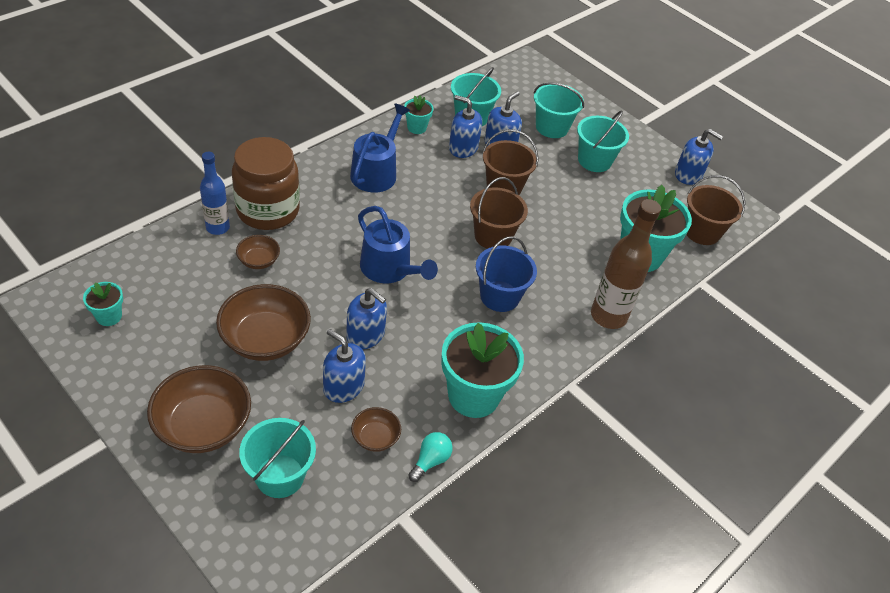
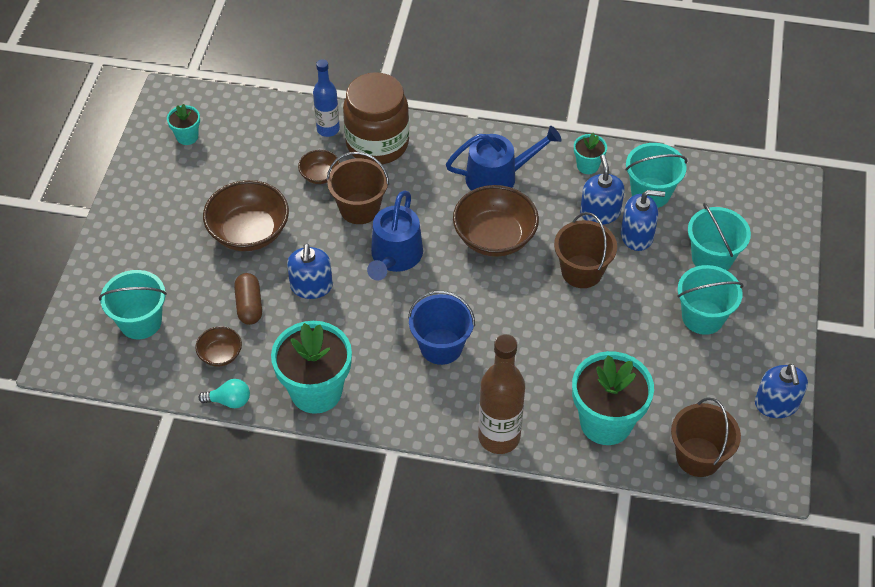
camera: 60 degrees right, 5 degrees up
brown bowl [147,365,251,453] -> brown bowl moved to [453,185,539,257]
blue soap dispenser [323,329,366,403] -> brown capsule [234,273,262,325]
brown bucket [470,177,528,249] -> brown bucket moved to [327,152,389,224]

